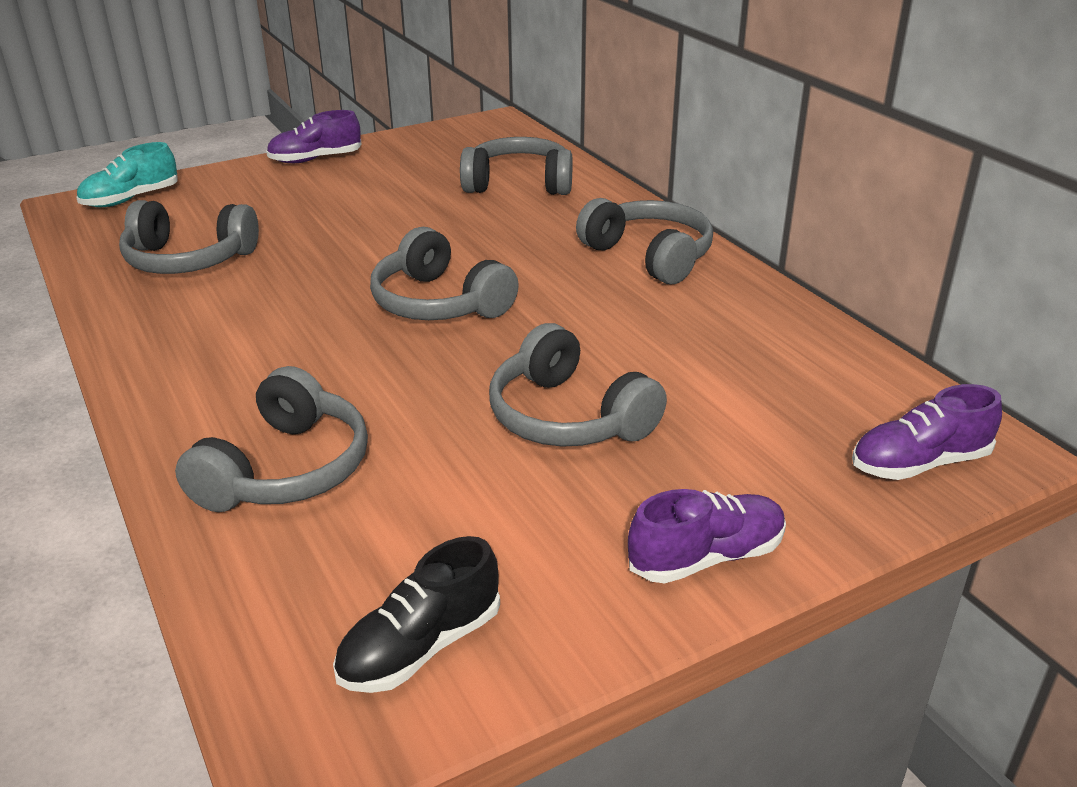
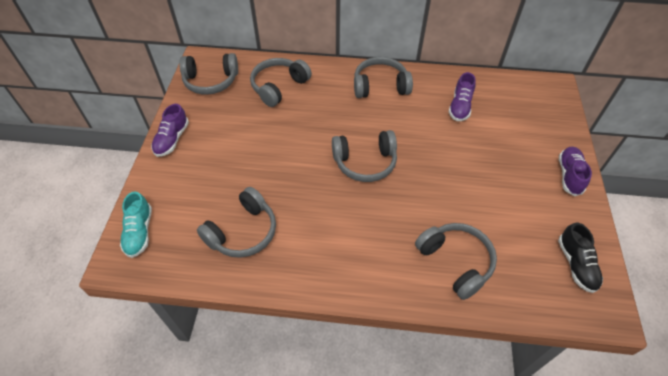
camera: 55 degrees left, 20 degrees up
grey headphones [489,323,667,447] -> grey headphones moved to [179,53,238,95]
purple shoe [852,384,1002,480] -> purple shoe moved to [448,72,476,121]

